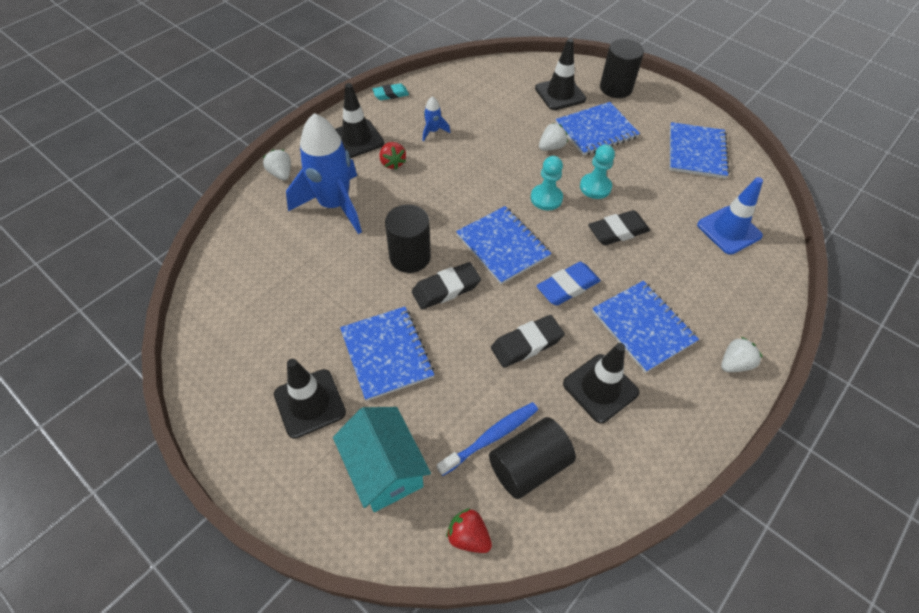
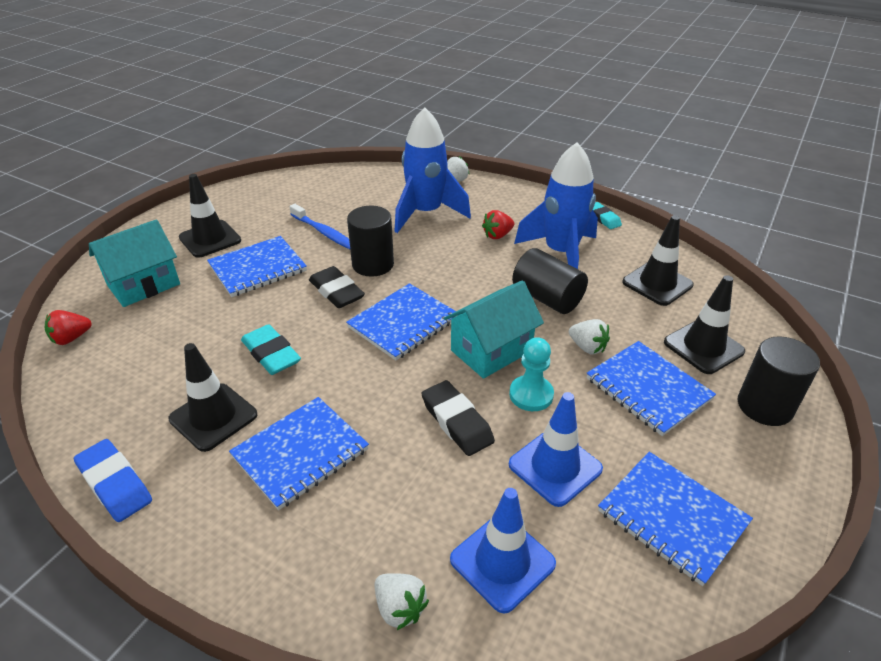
camera: 80 degrees right, 15 degrees down
black traffic cone [335,83,384,158] -> black traffic cone moved to [622,215,694,306]
blue rocket [422,96,450,141] -> blue rocket [514,142,598,269], size x2.42
blue toothbrush [437,402,538,476] -> blue toothbrush moved to [290,204,350,249]
red strawberry [446,508,492,553] -> red strawberry turned 150 degrees counterclockwise [45,310,92,345]
black cylinder [489,417,576,499] -> black cylinder moved to [512,248,588,314]
black eraser [491,315,565,368] -> turquoise eraser [241,324,301,375]
turquoise pawn [531,156,563,210] -> turquoise house [444,280,544,379]
blue eraser [537,262,601,305] -> blue eraser moved to [74,439,152,522]
blue notebook [670,122,729,179] -> blue notebook turned 45 degrees clockwise [598,452,753,586]
white strawberry [721,337,763,372] -> white strawberry moved to [375,573,429,630]
none -> blue traffic cone [509,392,603,507]

